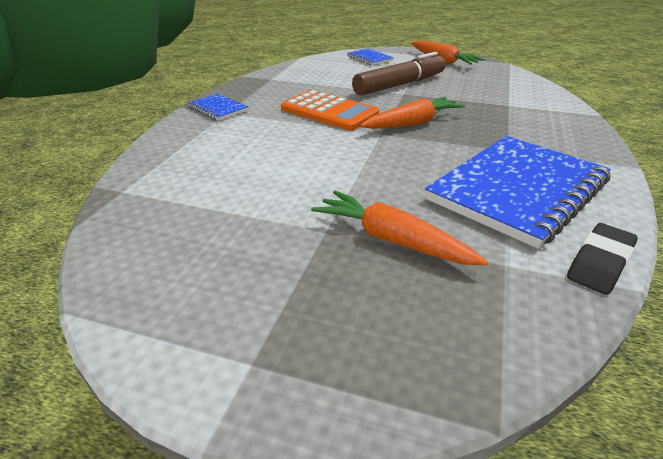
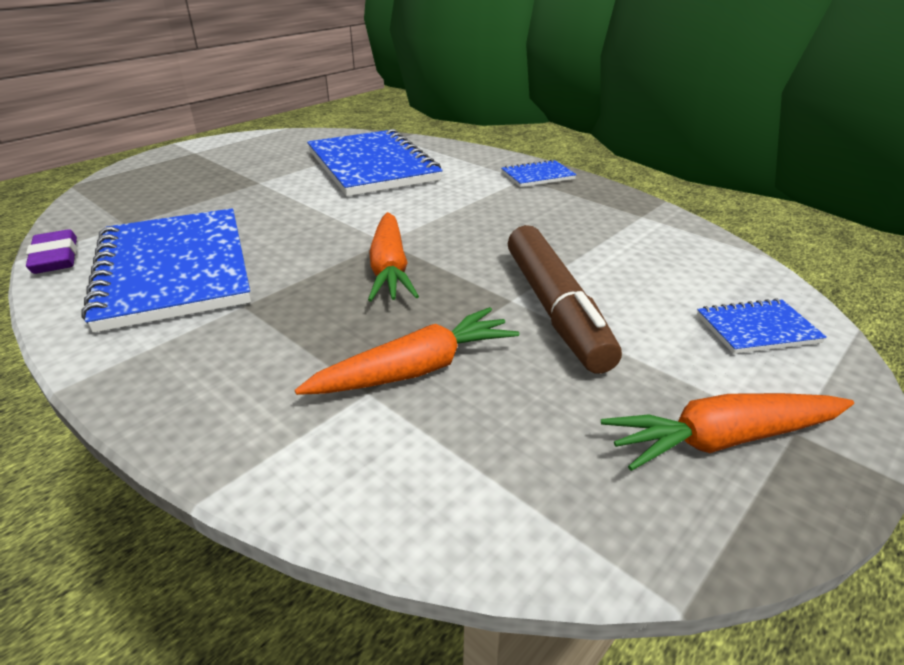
camera: 115 degrees right, 0 degrees up
orange calculator [281,90,379,131] -> none
orange carrot [311,191,488,265] -> orange carrot moved to [295,307,519,395]
black eraser [567,223,638,295] -> purple eraser [26,229,77,274]
none -> blue notebook [307,129,443,196]

